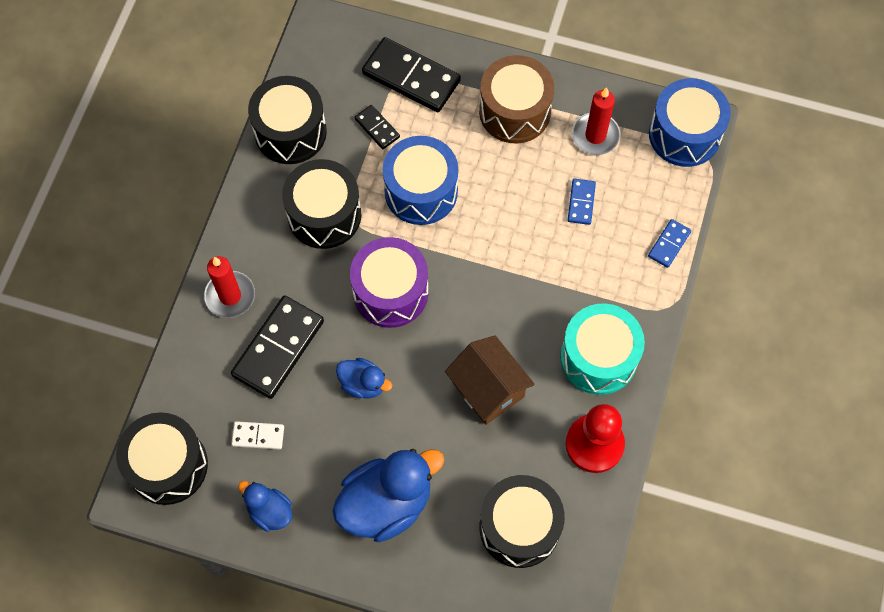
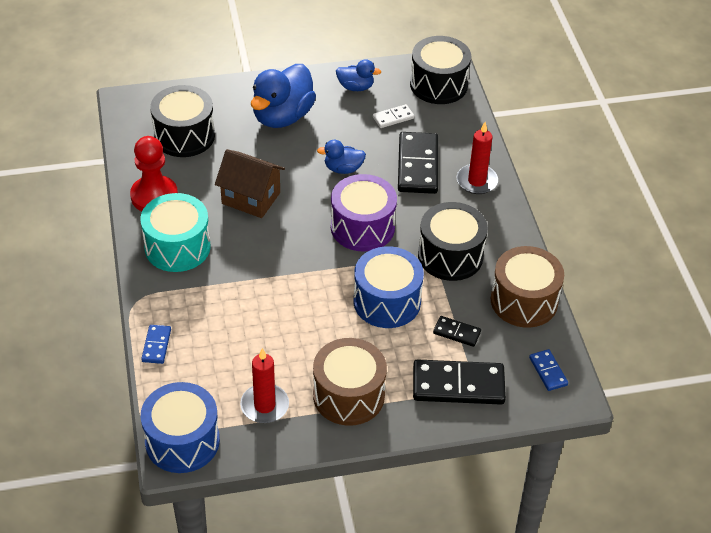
camera: 150 degrees right, 20 degrees down
black drum [248,76,327,164] -> brown drum [491,246,564,328]
blue domino [568,179,596,225] -> blue domino moved to [529,349,568,391]

